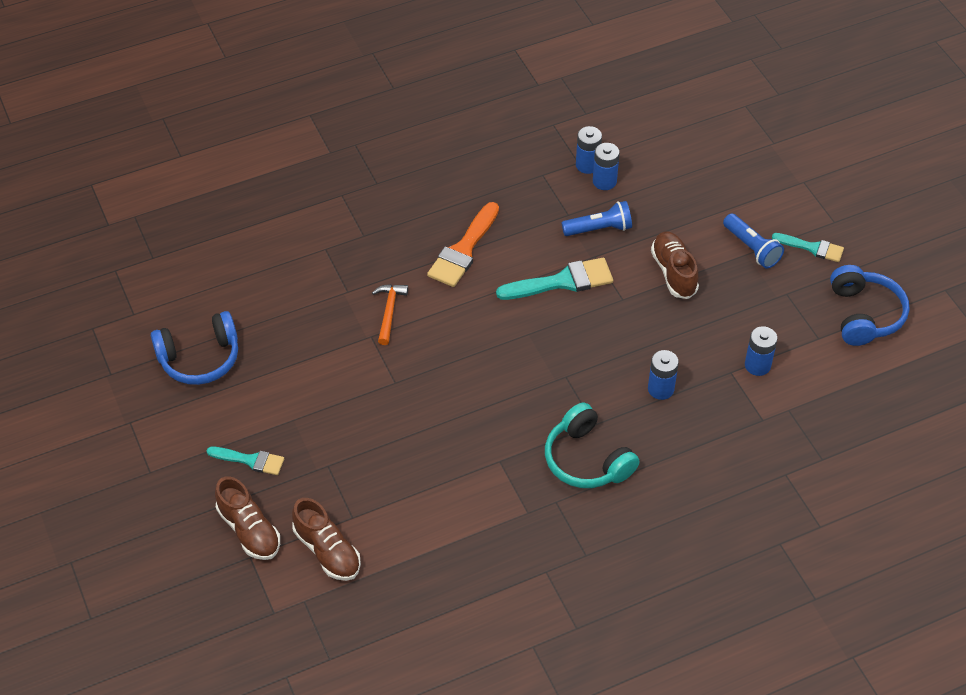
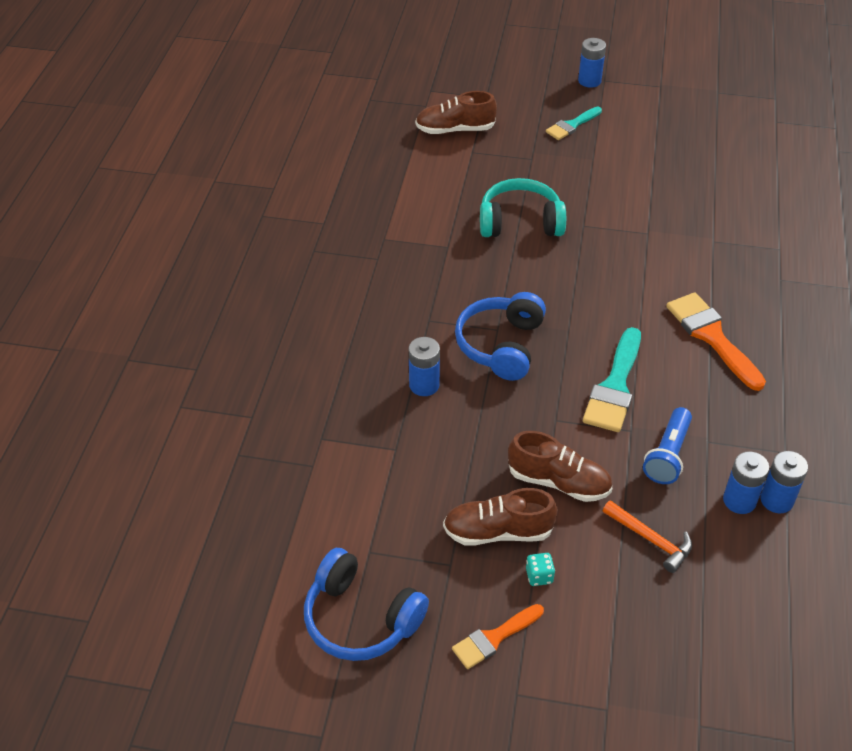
camera: 125 degrees right, 5 degrees down
blue headphones [151,311,238,385] -> blue headphones moved to [455,292,546,381]
brown shoe [215,476,280,560] -> brown shoe moved to [443,488,558,546]
orange hammer [372,284,408,345] -> orange hammer moved to [602,500,692,573]
turquoise headphones [545,403,639,488] -> turquoise headphones moved to [480,178,566,237]
blue flashlight [723,213,784,268] -> turquoise dice [526,553,555,586]
blue battery [745,326,777,376] -> blue battery moved to [578,38,606,88]
turquoise brush [772,233,844,262] -> orange brush [452,604,544,669]

